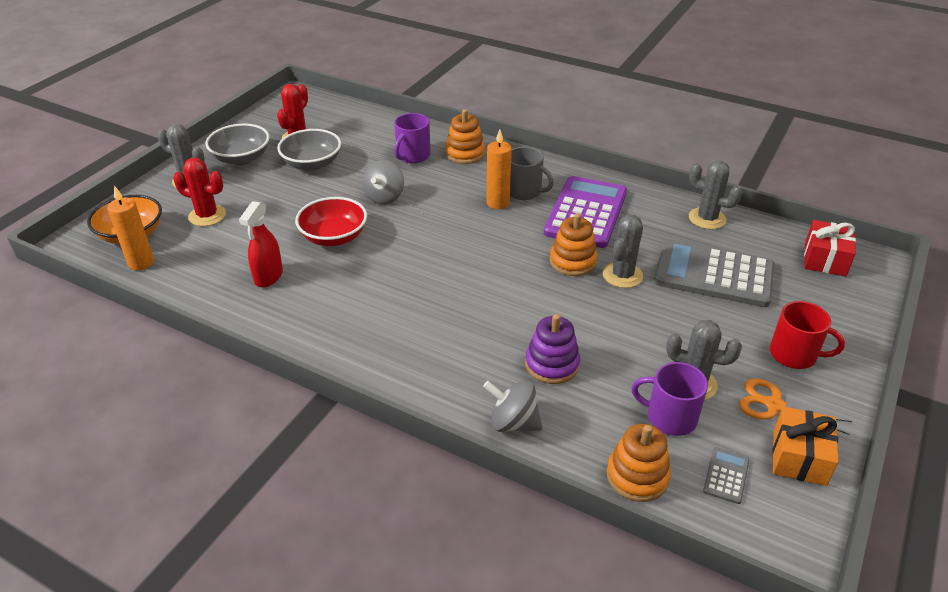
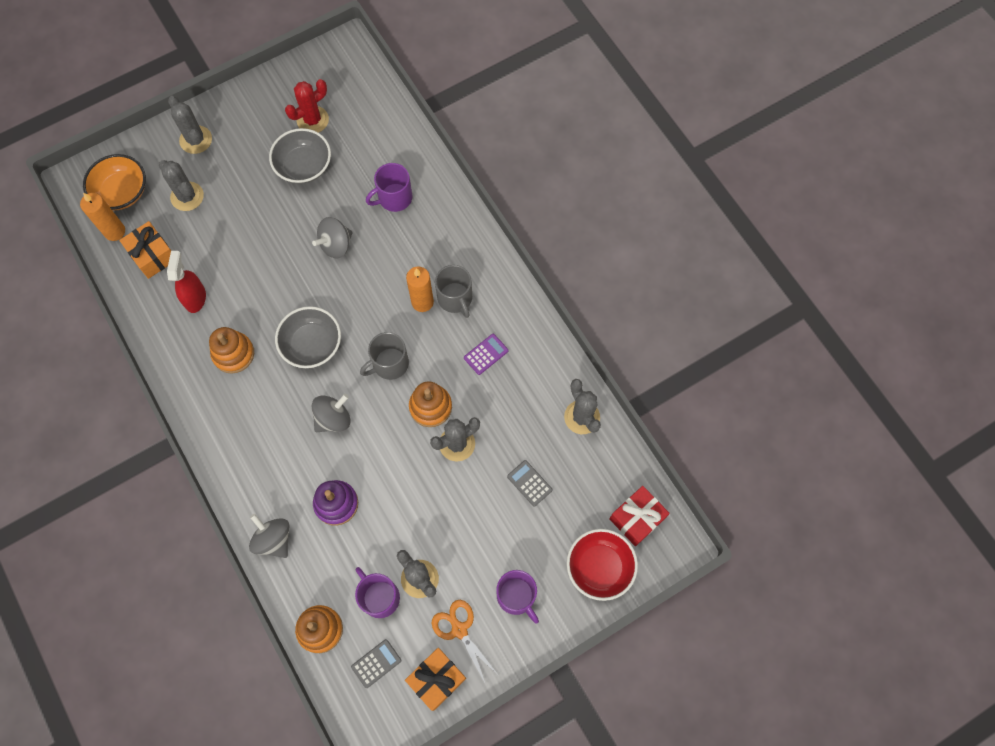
camera: 30 degrees right, 30 degrees up
red cactus [173,158,226,226] -> grey cactus [159,160,204,211]
grey bowl [205,124,270,165] -> grey bowl moved to [275,306,341,368]
red spray bottle [239,201,283,287] -> red spray bottle turned 135 degrees clockwise [167,251,206,313]
red bowl [295,197,367,246] -> red bowl moved to [567,529,638,601]
orange stacking toy [445,109,485,164] -> orange stacking toy moved to [209,327,254,374]
purple calculator [544,176,627,248] -> purple calculator [464,334,508,375], size x0.41
grey calculator [654,239,775,307] -> grey calculator [507,460,553,506], size x0.41
red mug [770,301,845,369] -> purple mug [496,570,539,624]
none -> orange gift [119,221,171,279]
none -> grey spinning top [312,394,350,432]
none -> grey mug [360,332,409,380]

